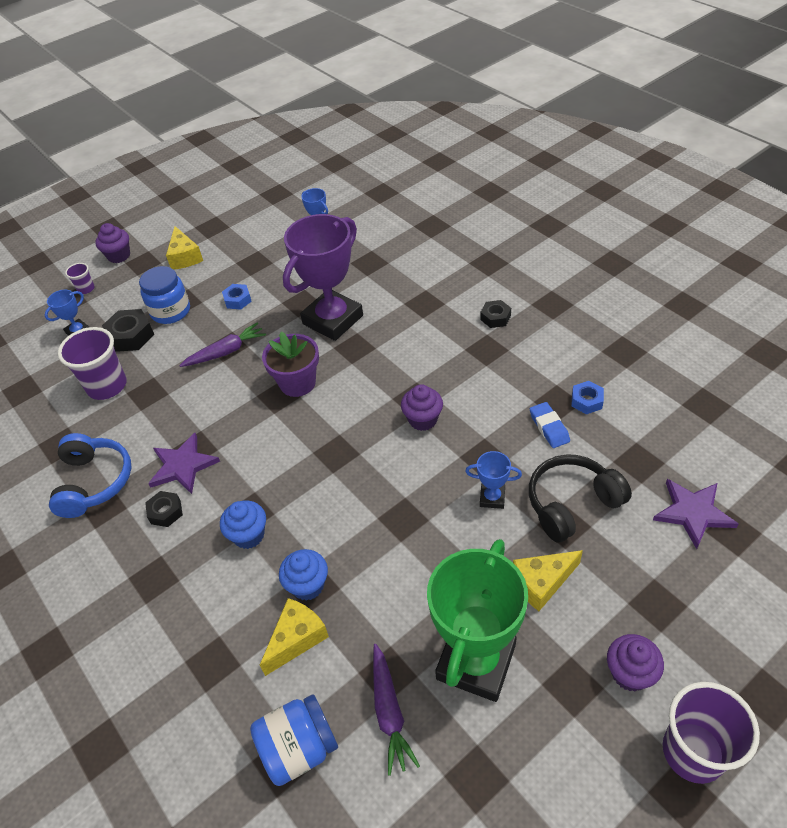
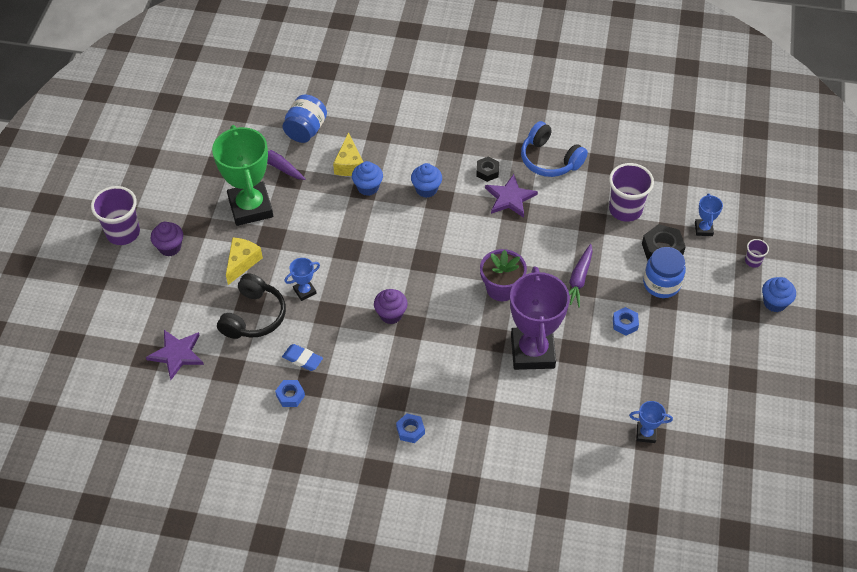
camera: 135 degrees right, 5 degrees up
purple cupcake [95,223,130,263] -> blue cupcake [762,277,796,312]
yellow cheese [166,226,203,270] -> none
black nut [480,300,511,328] -> blue nut [396,413,425,443]

